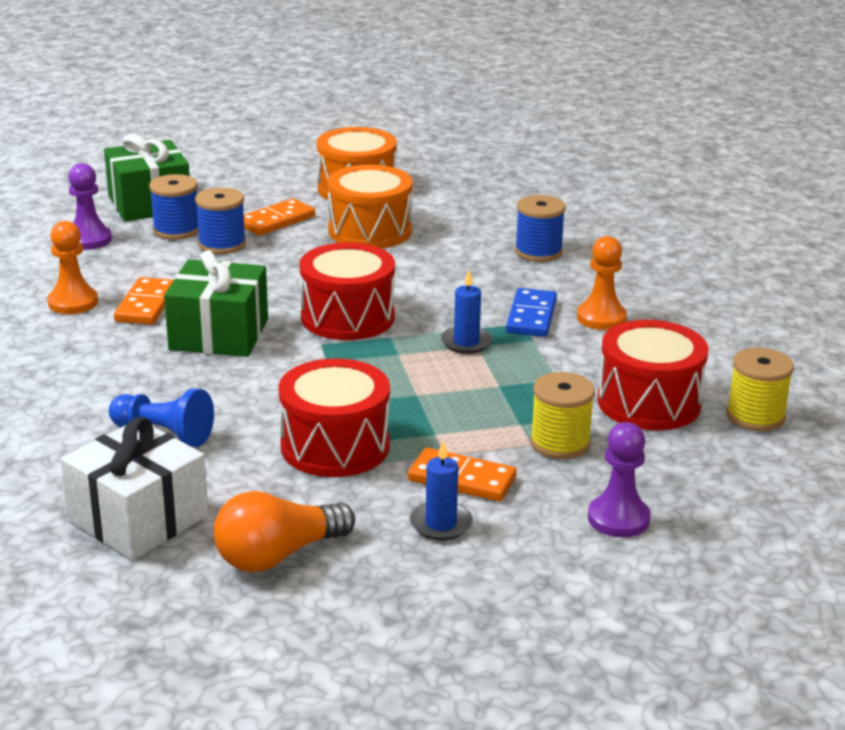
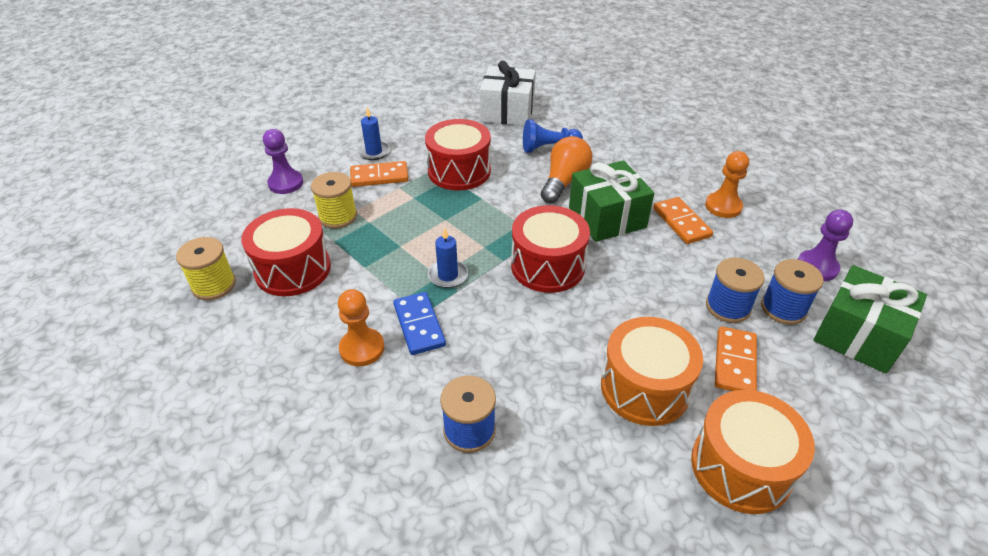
camera: 150 degrees right, 15 degrees up
orange light bulb [214,491,355,572] -> orange light bulb moved to [541,136,592,203]

